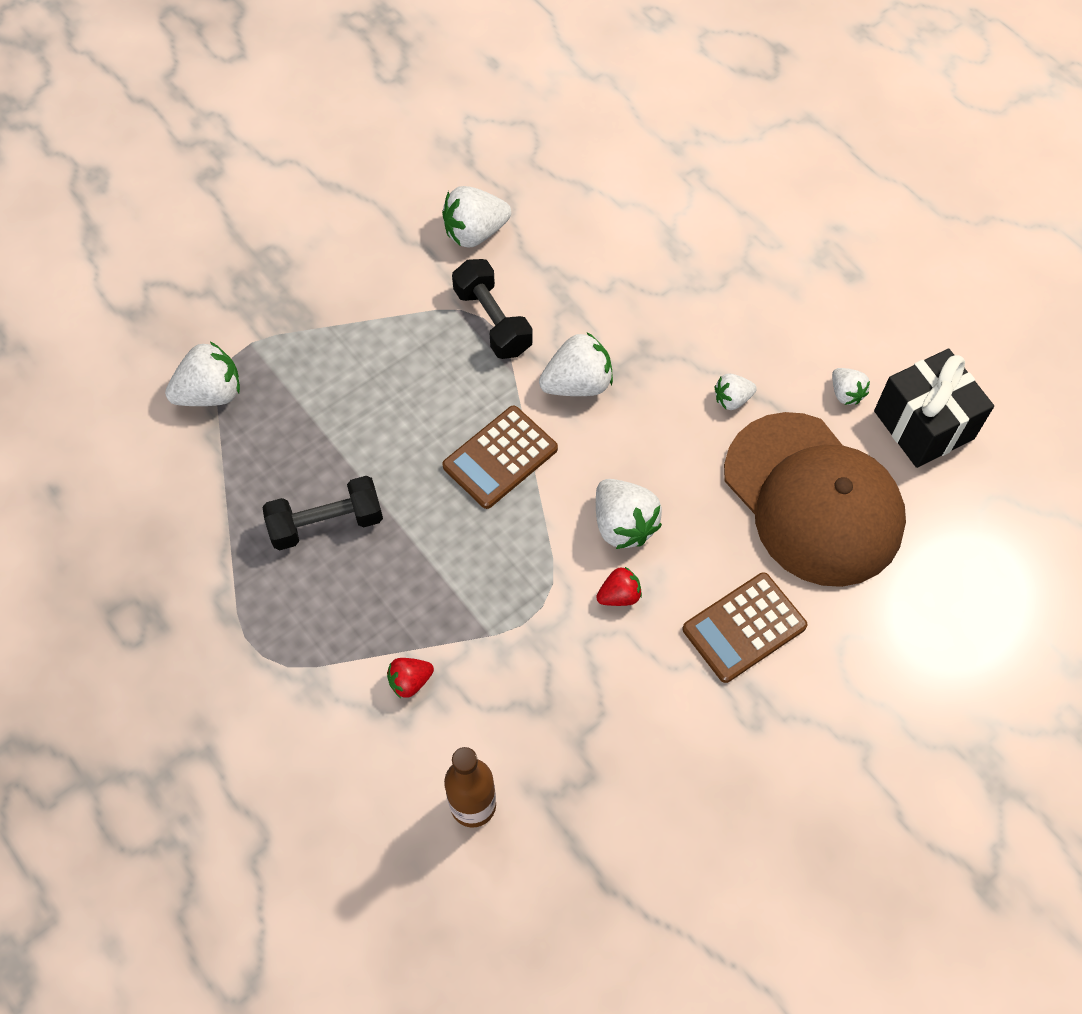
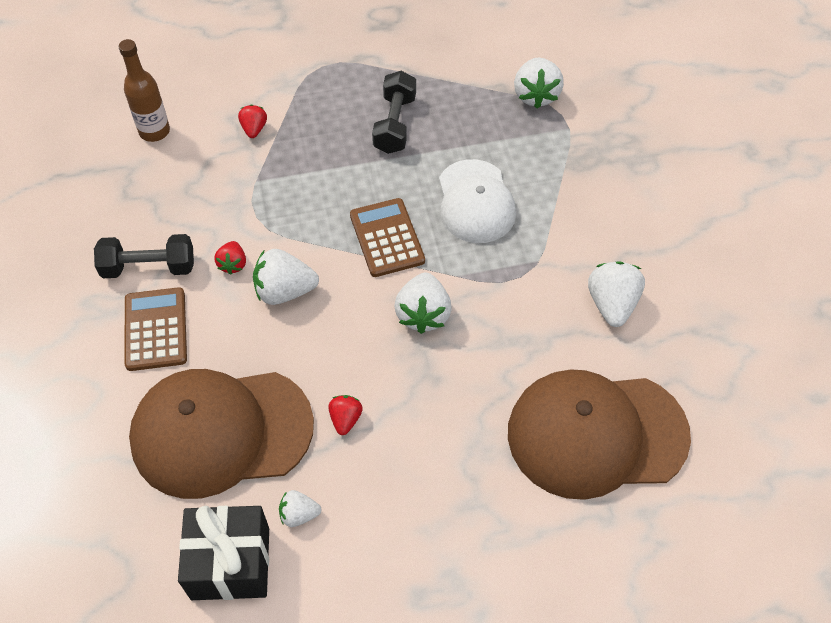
camera: 115 degrees right, 5 degrees down
black dumbbell [452,259,533,359] -> black dumbbell moved to [94,234,194,278]
white strawberry [715,373,757,410] -> red strawberry [328,395,363,435]
none -> white cap [439,159,516,243]
none -> brown cap [508,369,691,500]

